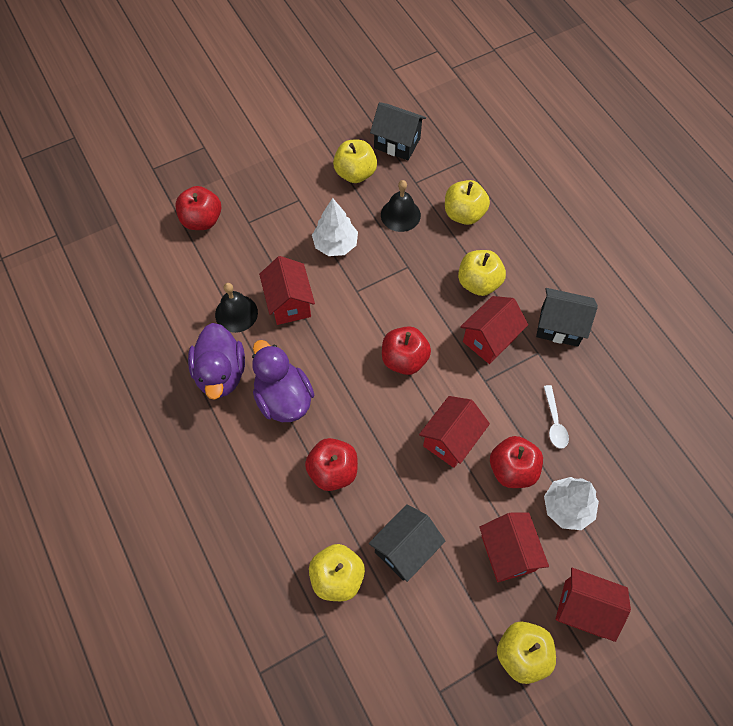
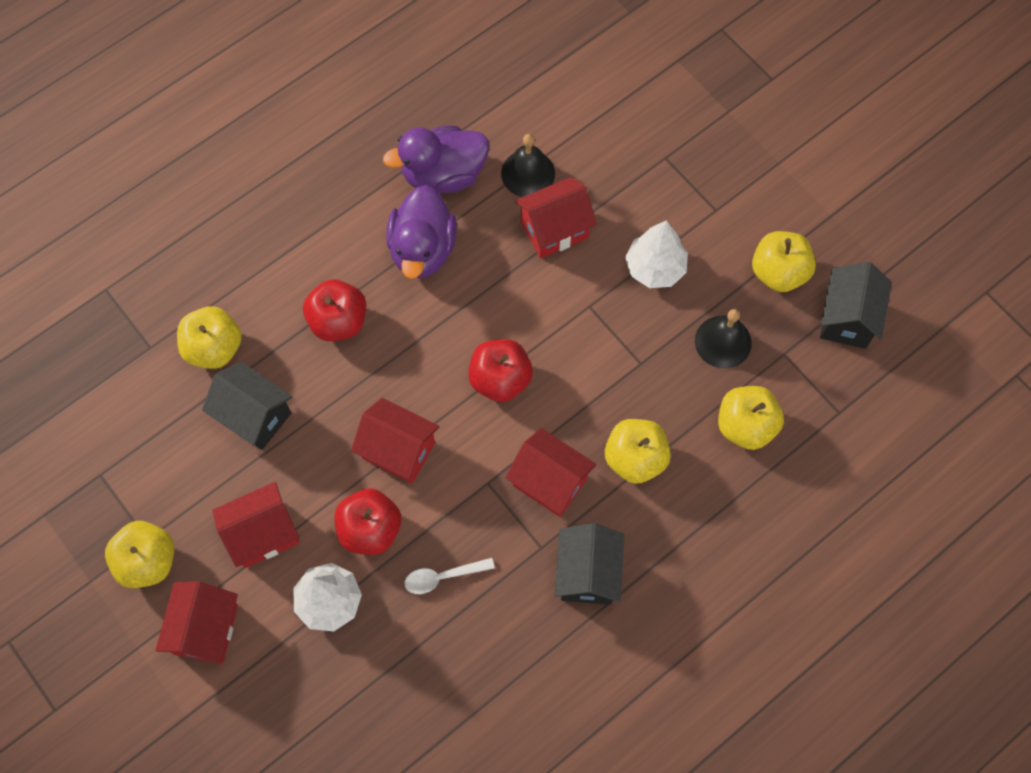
camera: 80 degrees right, 5 degrees up
red apple [175,186,221,230] -> none
purple duck [252,340,314,422] -> purple duck turned 135 degrees clockwise [386,185,457,279]

